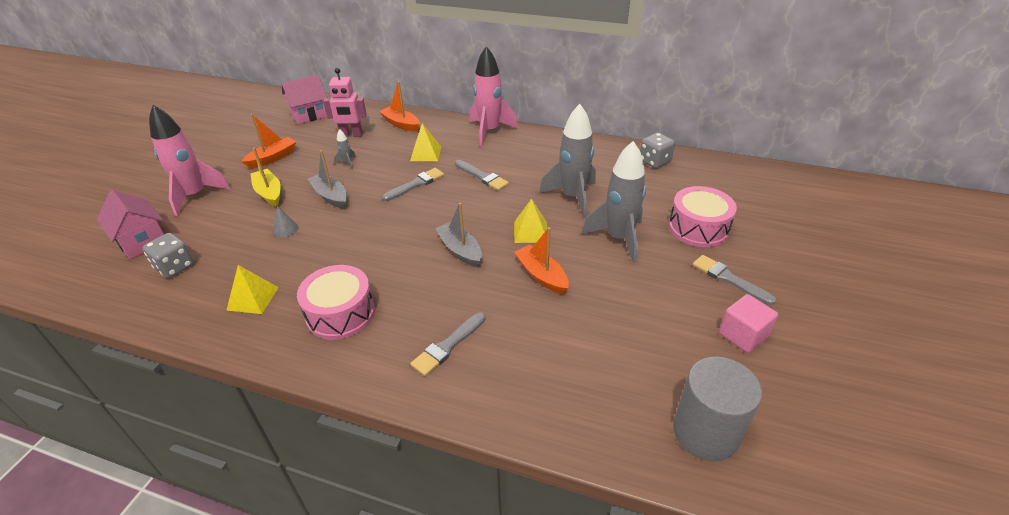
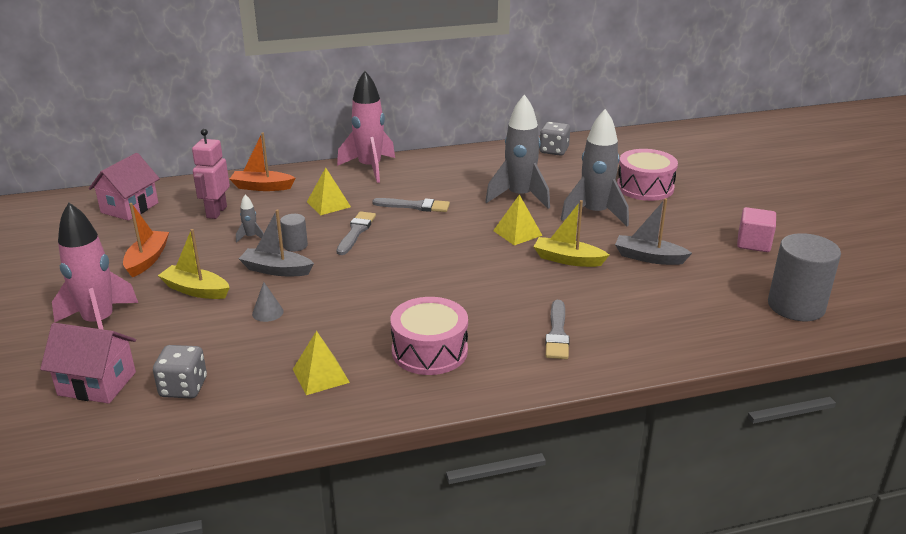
camera: 35 degrees left, 10 degrees down
pink robot [323,68,367,137] -> pink robot turned 135 degrees clockwise [192,129,230,219]
grey boat [435,203,482,267] -> grey boat moved to [615,198,692,265]
orange boat [514,227,569,294] -> yellow boat [534,200,609,267]
grey brush [693,255,777,305] -> none
none -> grey cylinder [280,214,308,252]

